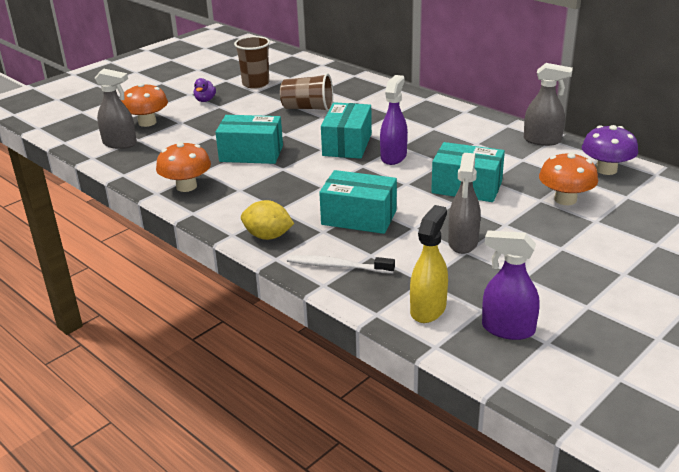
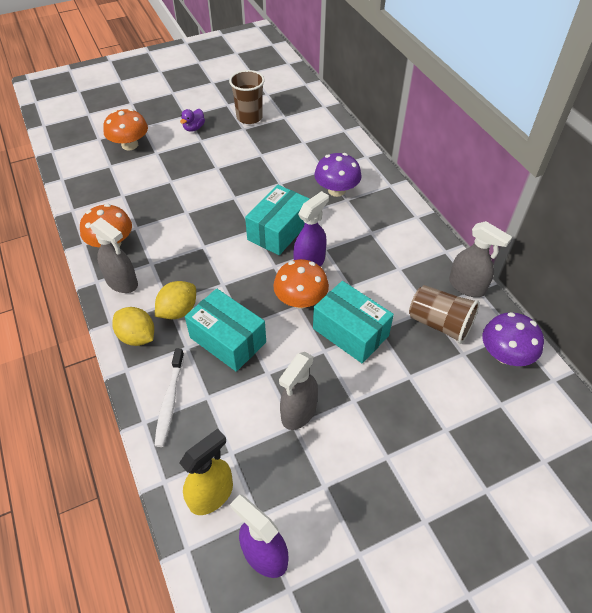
camera: 20 degrees right, 20 degrees up
grey spray bottle [95,69,137,149] -> grey spray bottle moved to [90,217,138,293]
turquoise box [215,115,283,164] -> none
brown cup [280,73,333,111] -> brown cup moved to [409,285,480,344]
white toothbrush [287,255,395,274] -> white toothbrush turned 120 degrees counterclockwise [154,348,184,447]
orange mushroom [539,152,598,205] -> orange mushroom moved to [273,259,329,309]
none -> yellow lemon [155,281,196,319]
none -> purple mushroom [314,153,362,197]

